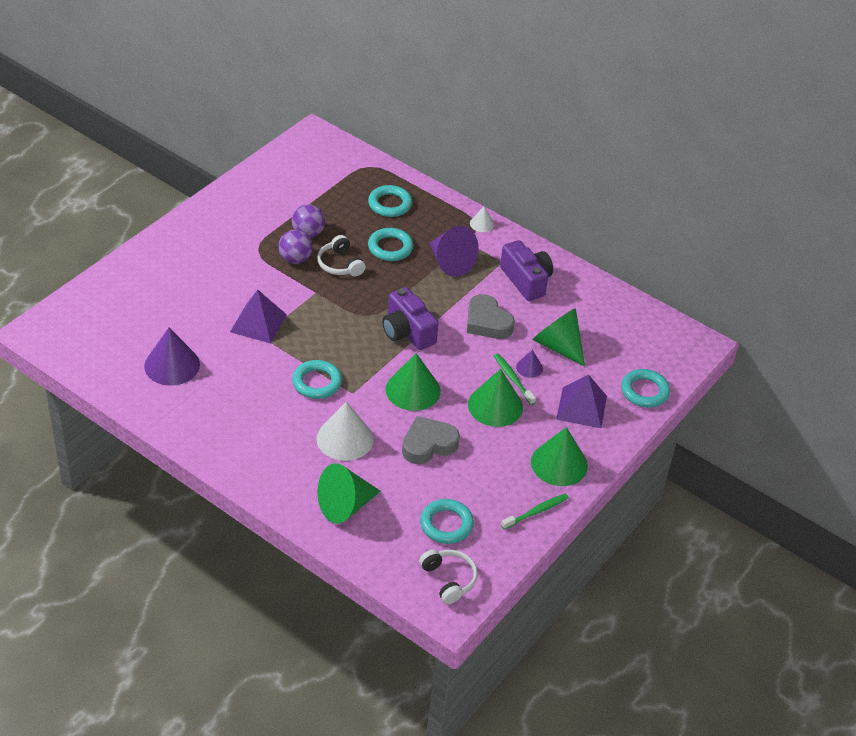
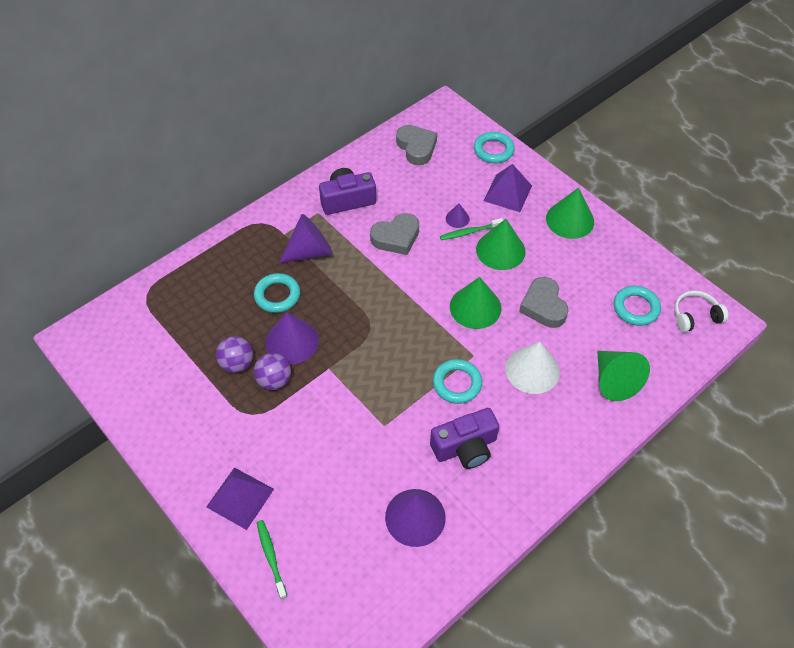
camera: 75 degrees left, 10 degrees up
purple pyramid [230,290,287,343] -> purple pyramid moved to [206,467,274,530]
white headphones [317,235,366,276] -> purple cone [265,312,319,364]
turquoise ring [368,185,412,217] -> none
purple camera [382,287,438,350] -> purple camera moved to [430,408,499,469]
white cone [470,206,494,232] -> none
green toothbrush [501,493,569,530] -> green toothbrush moved to [257,520,287,599]
green cone [532,308,585,366] -> none
none -> grey heart [396,125,437,165]

